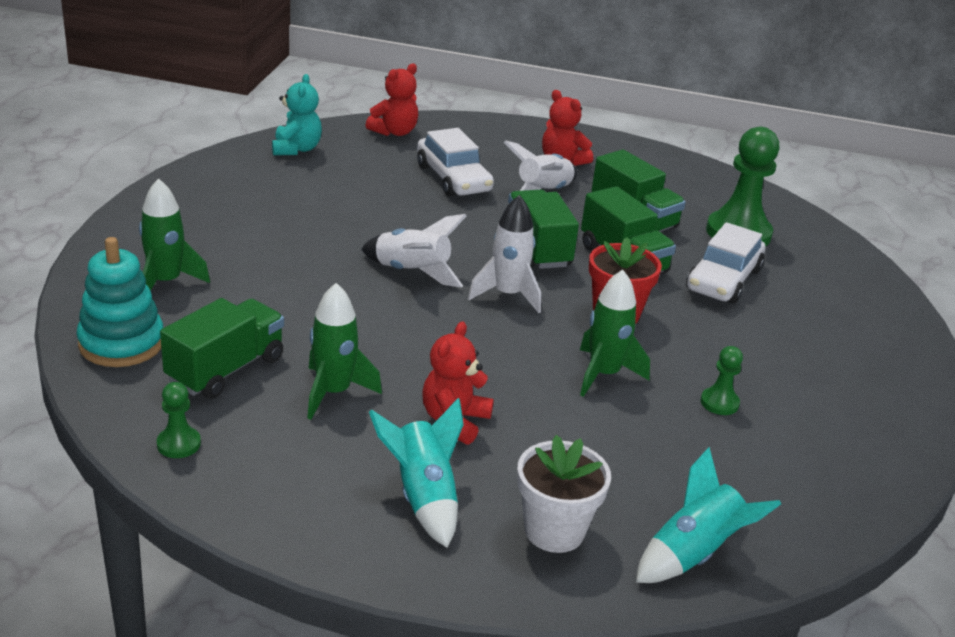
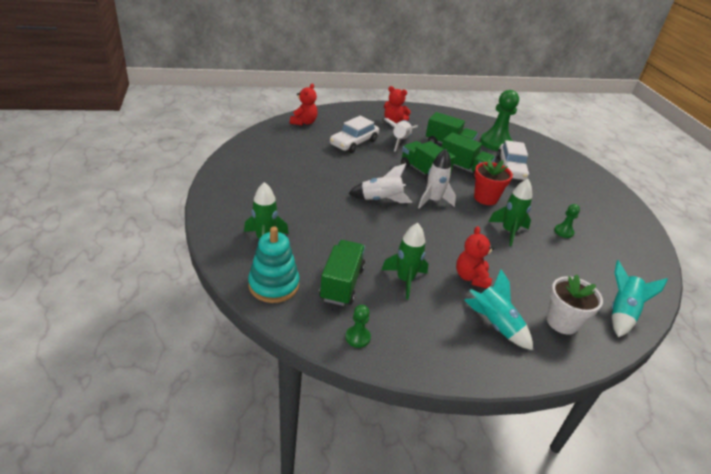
camera: 25 degrees left, 5 degrees up
turquoise teddy bear [272,74,322,155] -> none
white car [417,128,494,197] -> white car turned 90 degrees clockwise [330,116,379,153]

